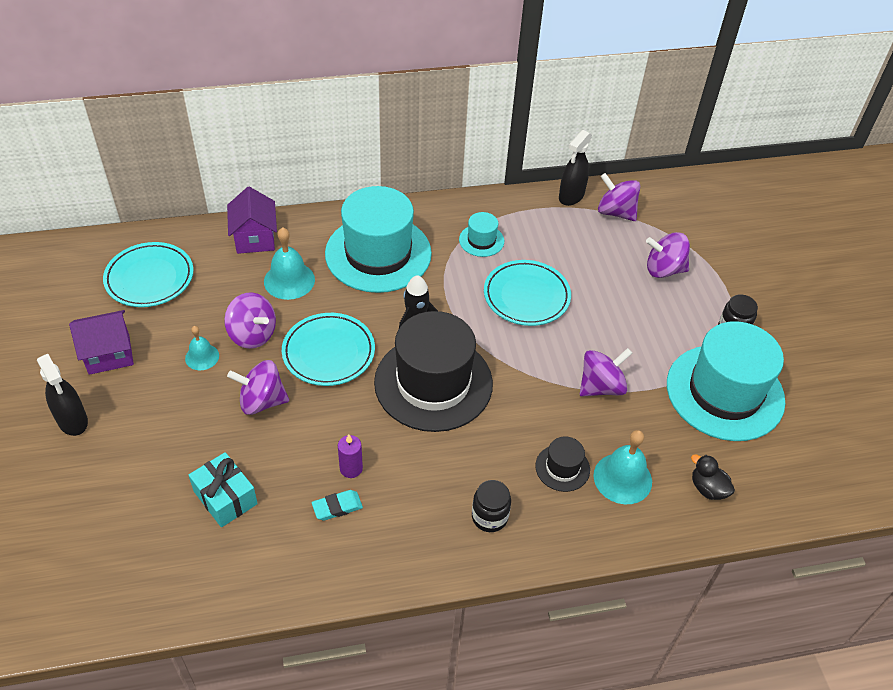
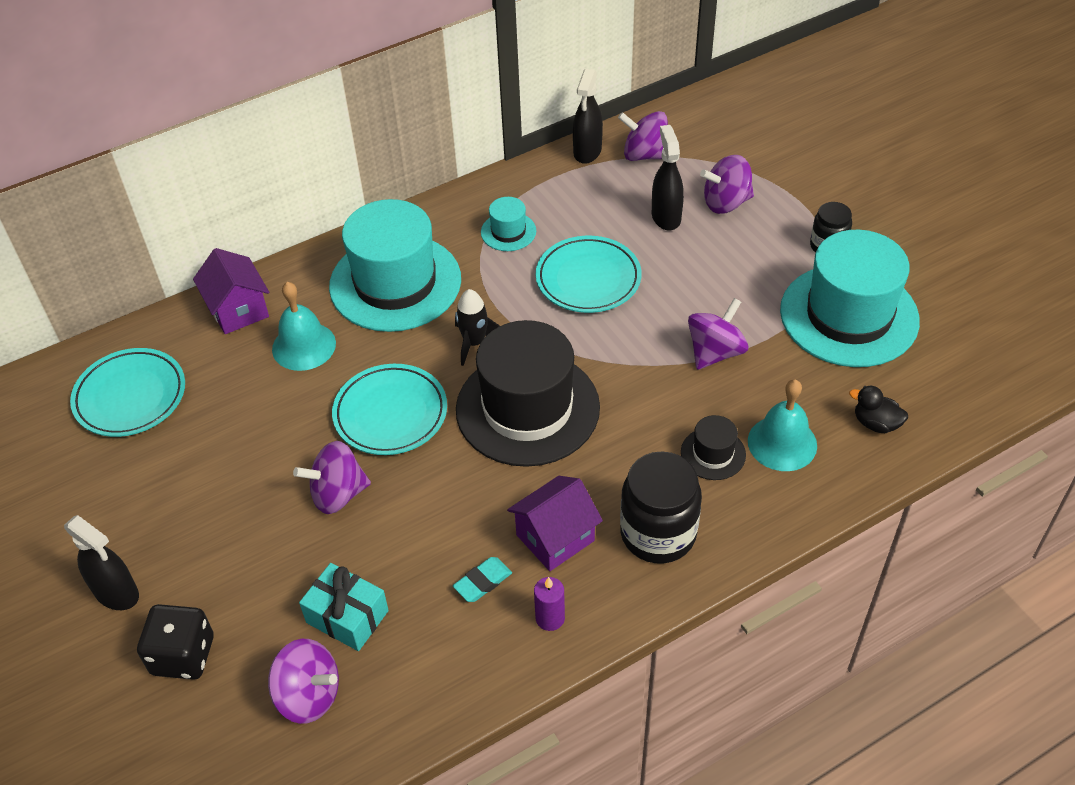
camera: 15 degrees left, 0 degrees up
purple house [69,310,134,375] -> purple house moved to [507,476,603,571]
turquoise bell [185,326,219,370] -> none
purple spinning top [224,293,276,349] -> purple spinning top moved to [268,639,339,724]
purple candle [338,434,363,478] -> purple candle moved to [534,577,565,631]
black jar [472,480,511,532] -> black jar [620,451,702,563], size x1.74
none -> black dice [137,604,214,680]
none -> black spray bottle [652,125,684,231]

